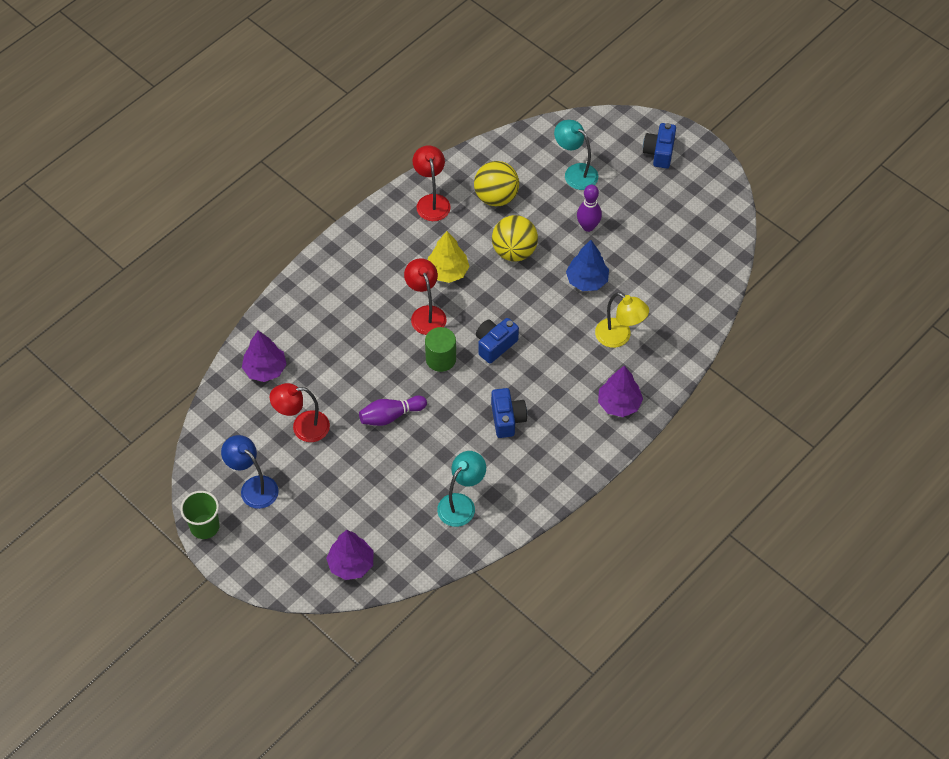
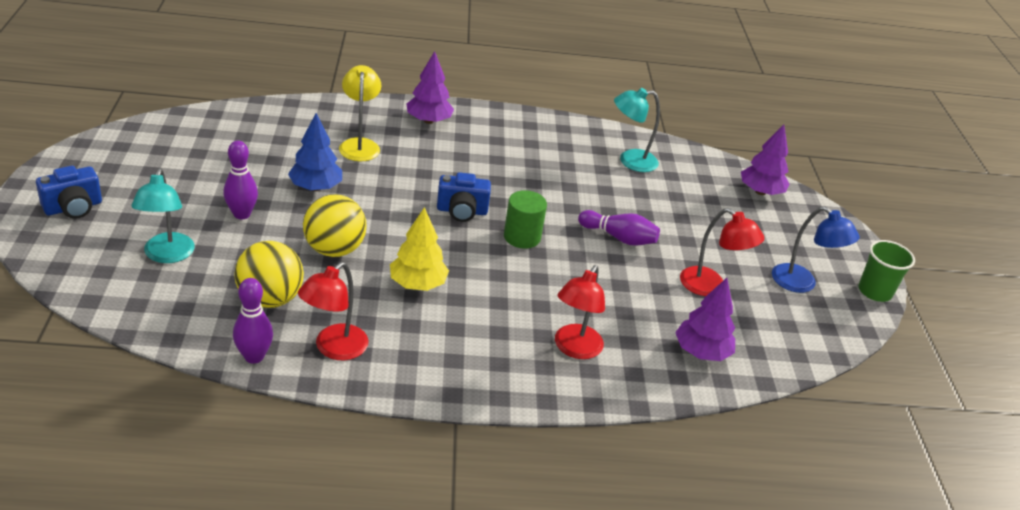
camera: 140 degrees left, 20 degrees down
blue lamp [221,435,279,509] -> blue lamp turned 45 degrees counterclockwise [772,207,860,293]
red lamp [404,258,446,335] -> red lamp moved to [555,265,605,359]
blue camera [491,388,527,438] -> none
none -> purple bowling pin [233,278,273,364]

